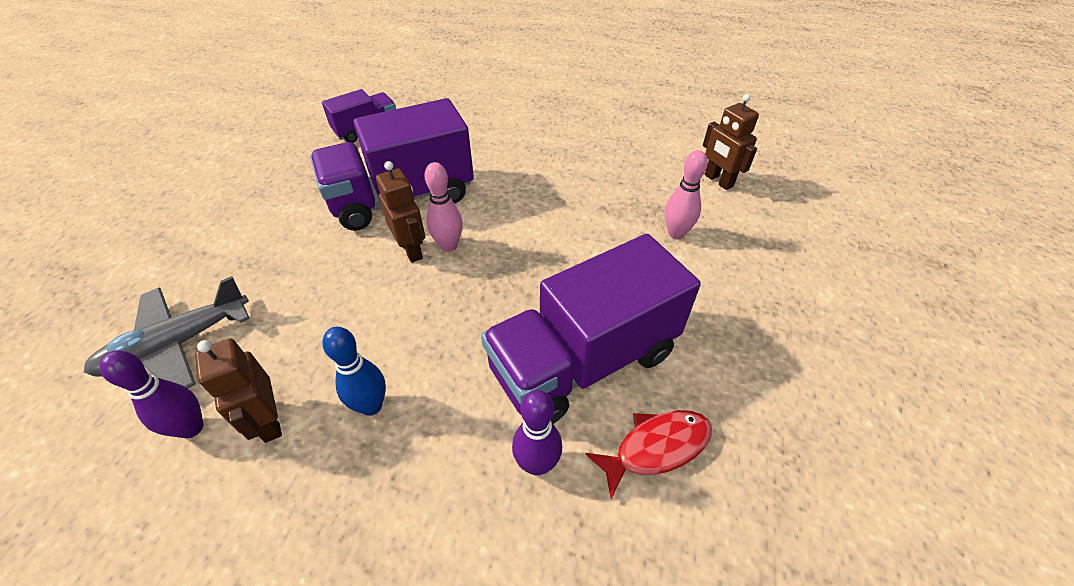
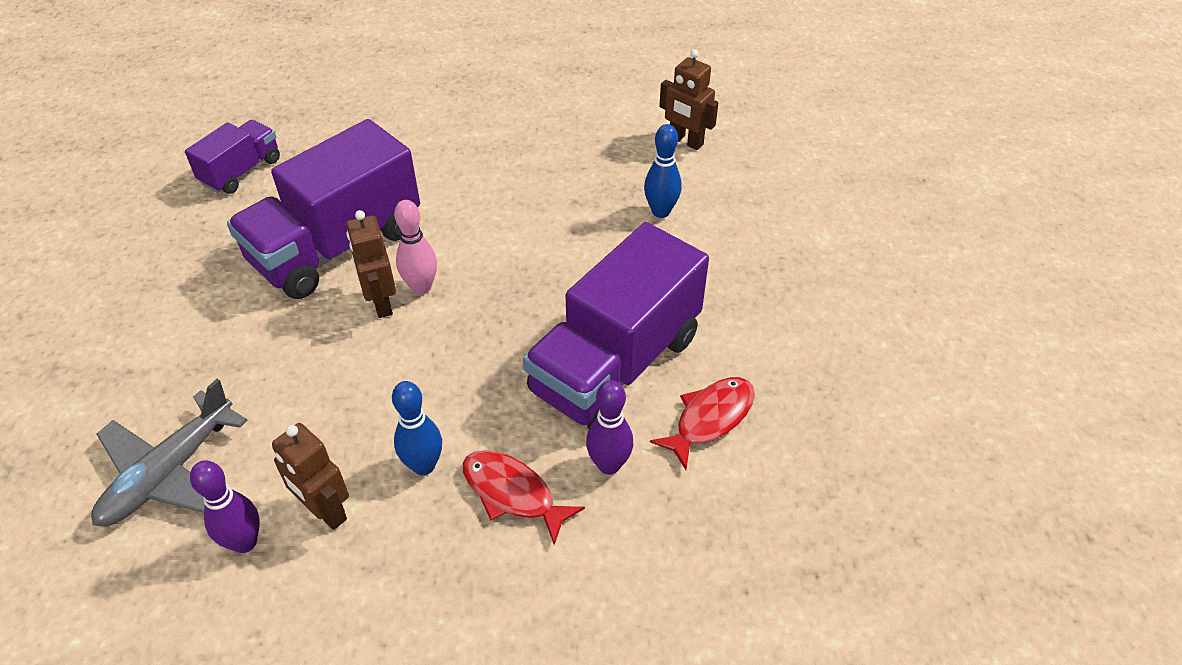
camera: 20 degrees left, 0 degrees up
brown robot [376,161,425,263] -> brown robot turned 150 degrees counterclockwise [346,210,396,318]
pink bowling pin [665,150,708,239] -> blue bowling pin [644,124,682,218]
none -> red fish [463,450,585,545]

